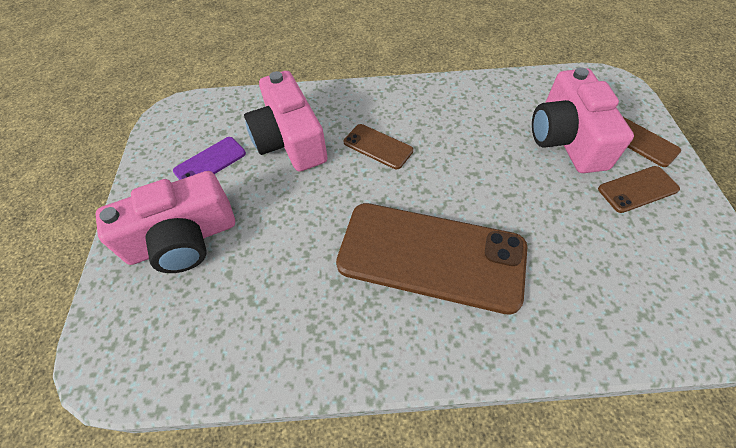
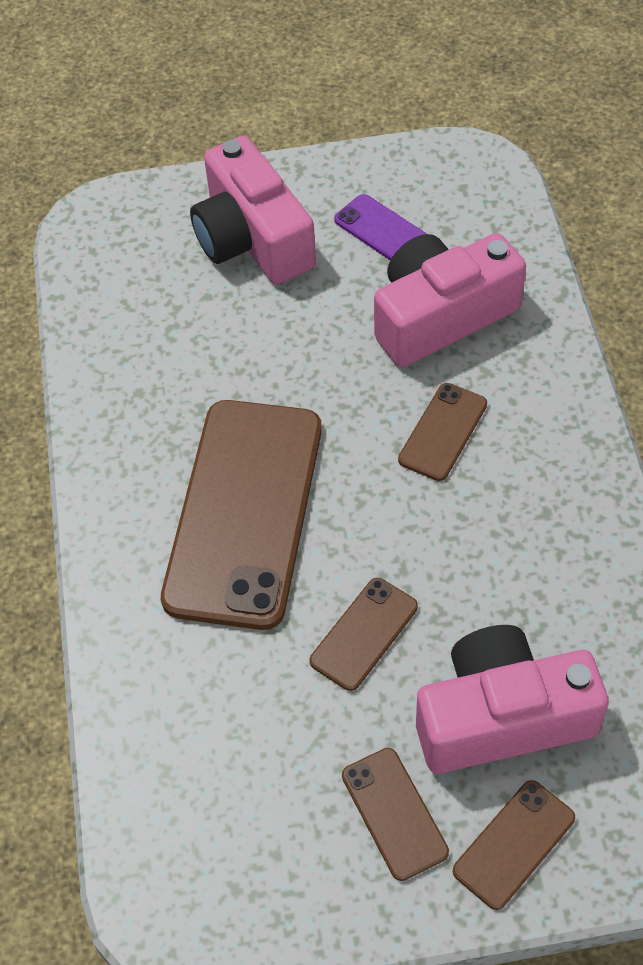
camera: 85 degrees right, 0 degrees up
none -> brown phone [310,578,418,691]

